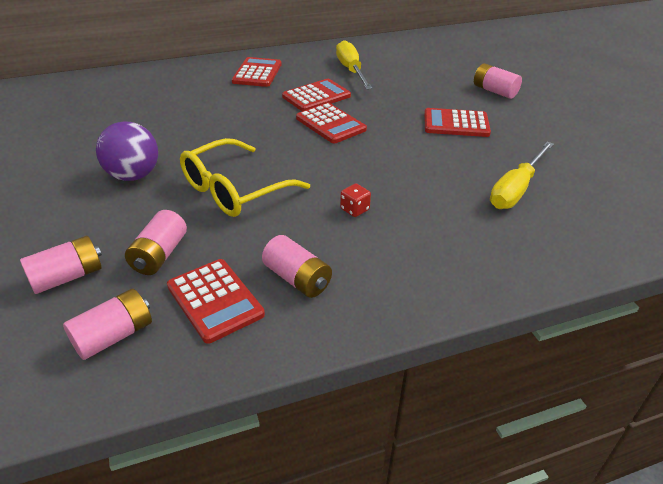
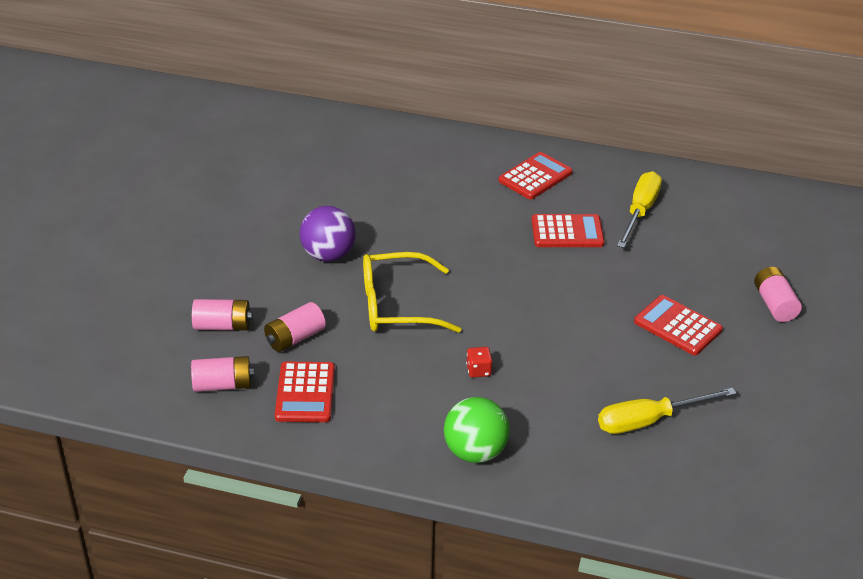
camera: 35 degrees right, 0 degrees up
pink battery [262,235,332,298] -> none
red calculator [296,103,367,143] -> none
none -> green ball [444,397,510,463]

